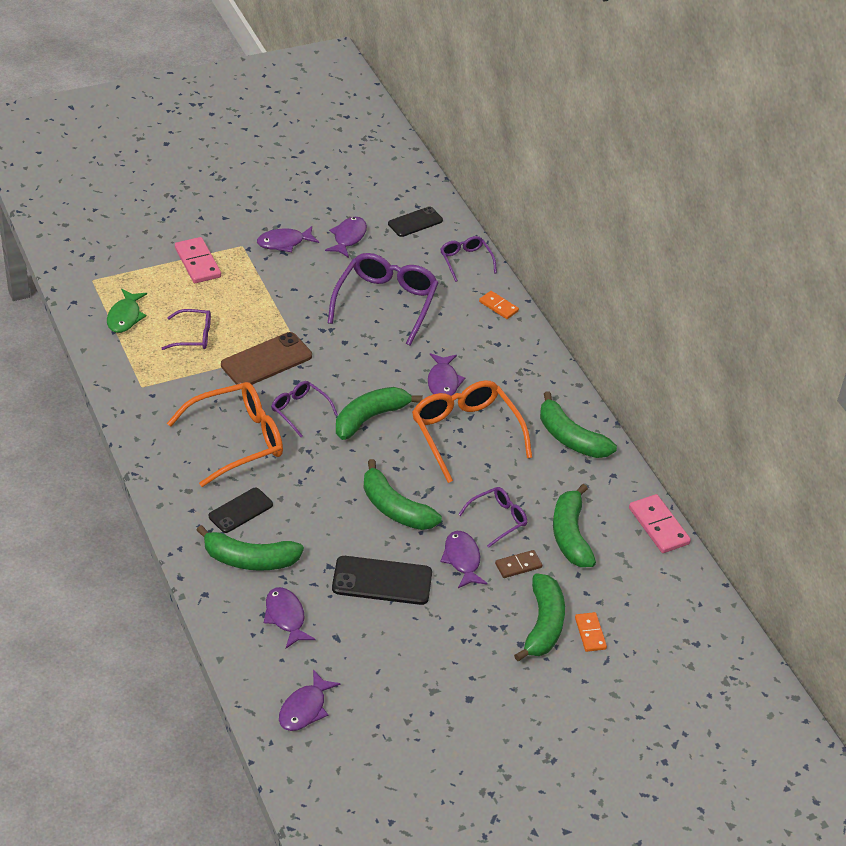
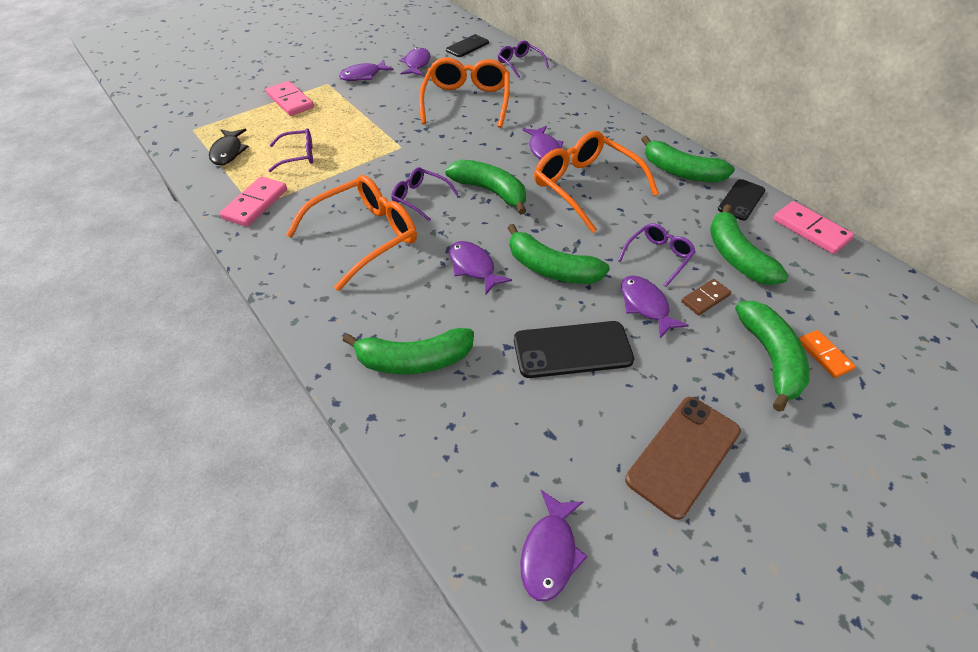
camera: 10 degrees left, 5 degrees up
green fish [107,289,147,333] -> black fish [209,129,249,165]
black phone [209,488,273,533] -> black phone moved to [718,179,765,220]
brown phone [221,332,312,385] -> brown phone moved to [625,397,741,520]
purple fish [264,587,315,648] -> purple fish moved to [449,241,512,294]
purple glasses [328,253,439,346] -> orange glasses [419,57,510,128]
green banana [336,387,423,440] -> green banana turned 90 degrees clockwise [445,160,526,215]
orange domino [479,291,519,319] -> none
none -> pink domino [220,176,287,227]

